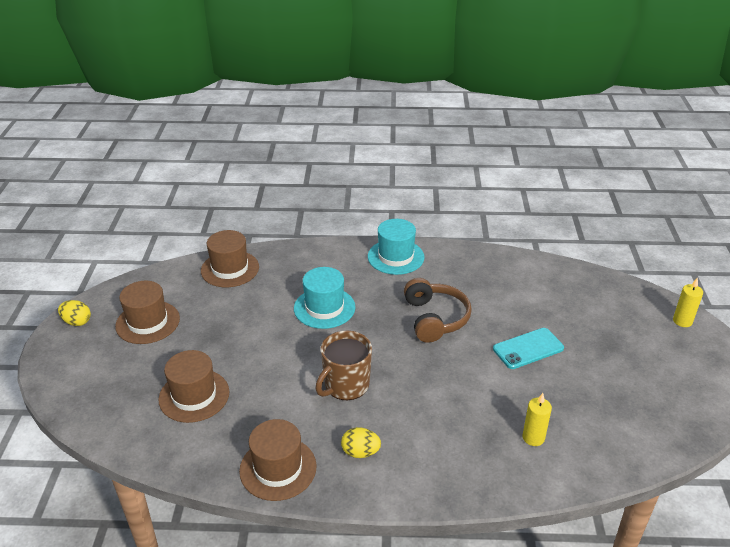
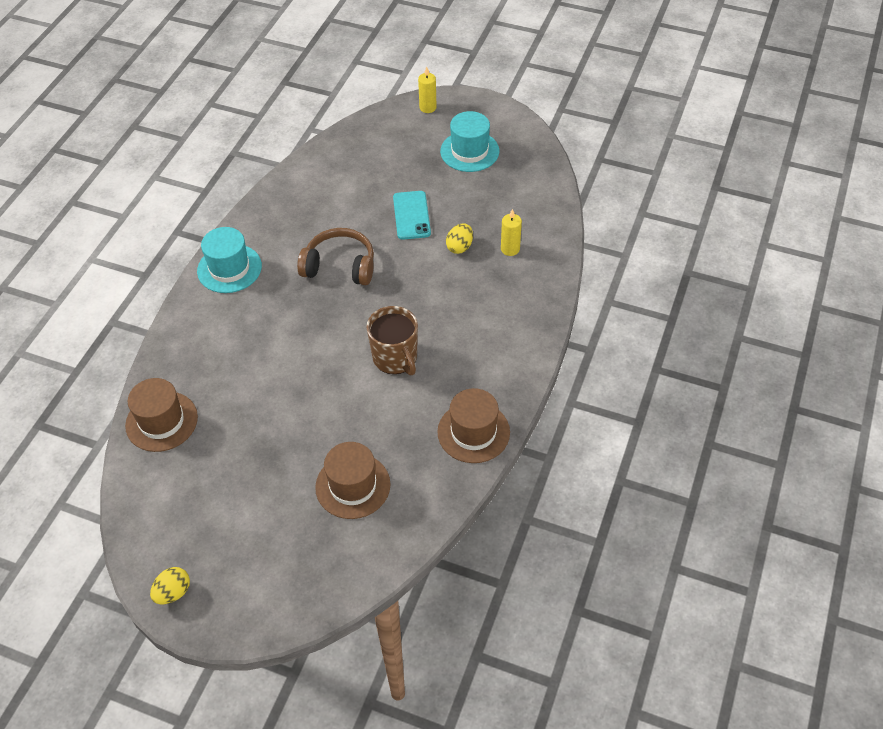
camera: 70 degrees left, 15 degrees up
brown hat [115,281,180,344] -> none
turquoise hat [294,267,355,329] -> turquoise hat moved to [440,111,499,172]
yellow egg [341,427,381,458] -> yellow egg moved to [446,223,473,254]

